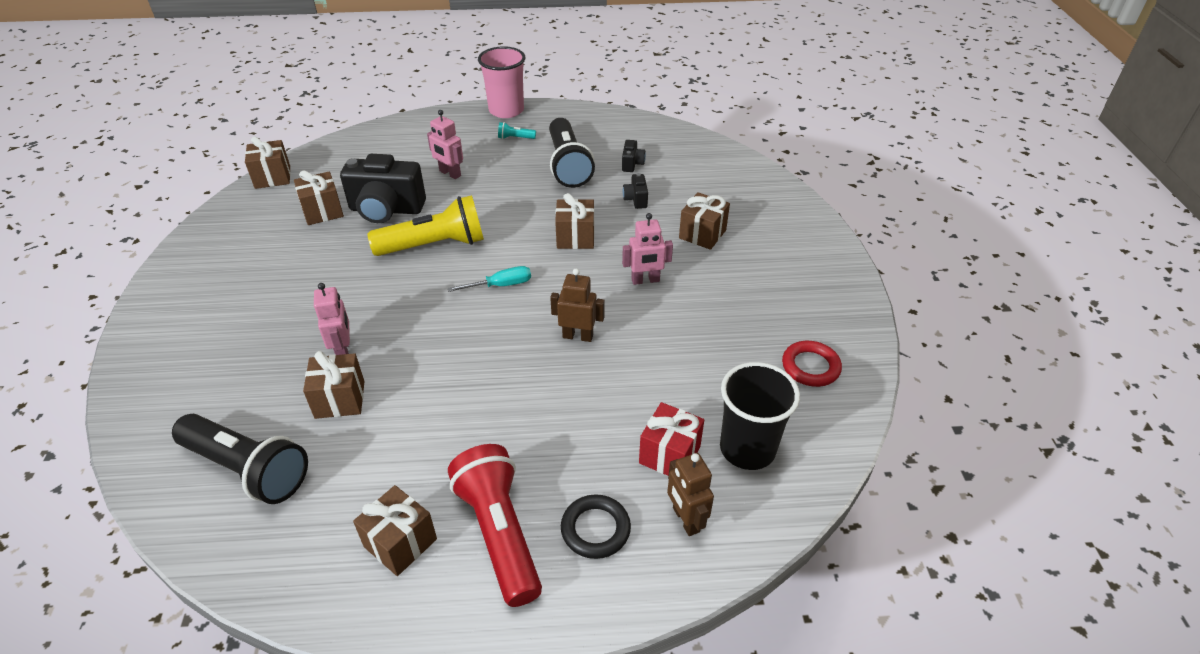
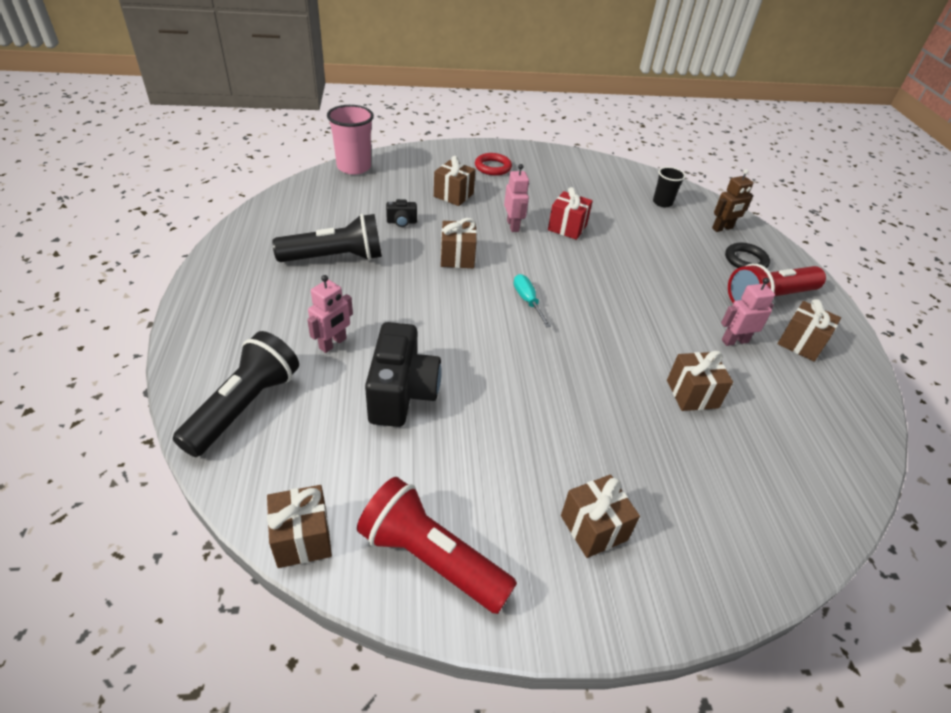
camera: 95 degrees left, 0 degrees up
black flashlight [172,414,308,504] -> black flashlight moved to [173,331,299,457]
brown gift [294,170,344,225] -> brown gift moved to [561,475,640,558]
pink robot [314,283,350,355] -> pink robot moved to [721,278,775,346]
yellow flashlight [367,195,484,256] -> none
pink cup [478,46,525,118] -> pink cup moved to [327,105,374,175]
turquoise flashlight [498,122,536,139] -> none
brown robot [550,268,605,342] -> none
black camera [622,140,646,172] -> none
red gift [639,402,704,476] -> red gift moved to [548,187,593,240]
black cup [720,362,800,470] -> black cup [653,167,686,207], size x0.59
red ring [782,341,842,387] -> red ring moved to [475,153,512,176]
none -> red flashlight [357,477,517,614]

